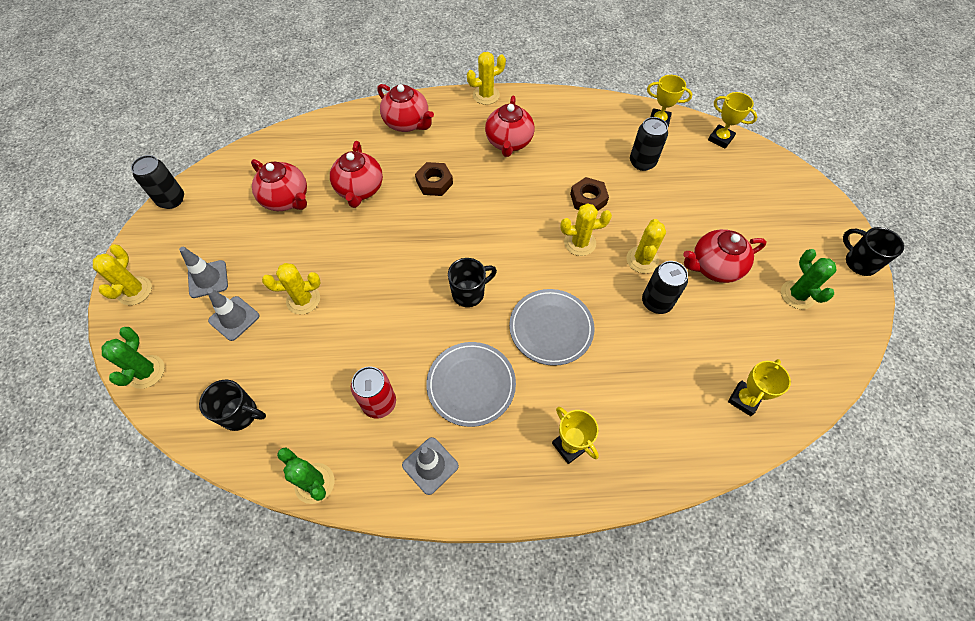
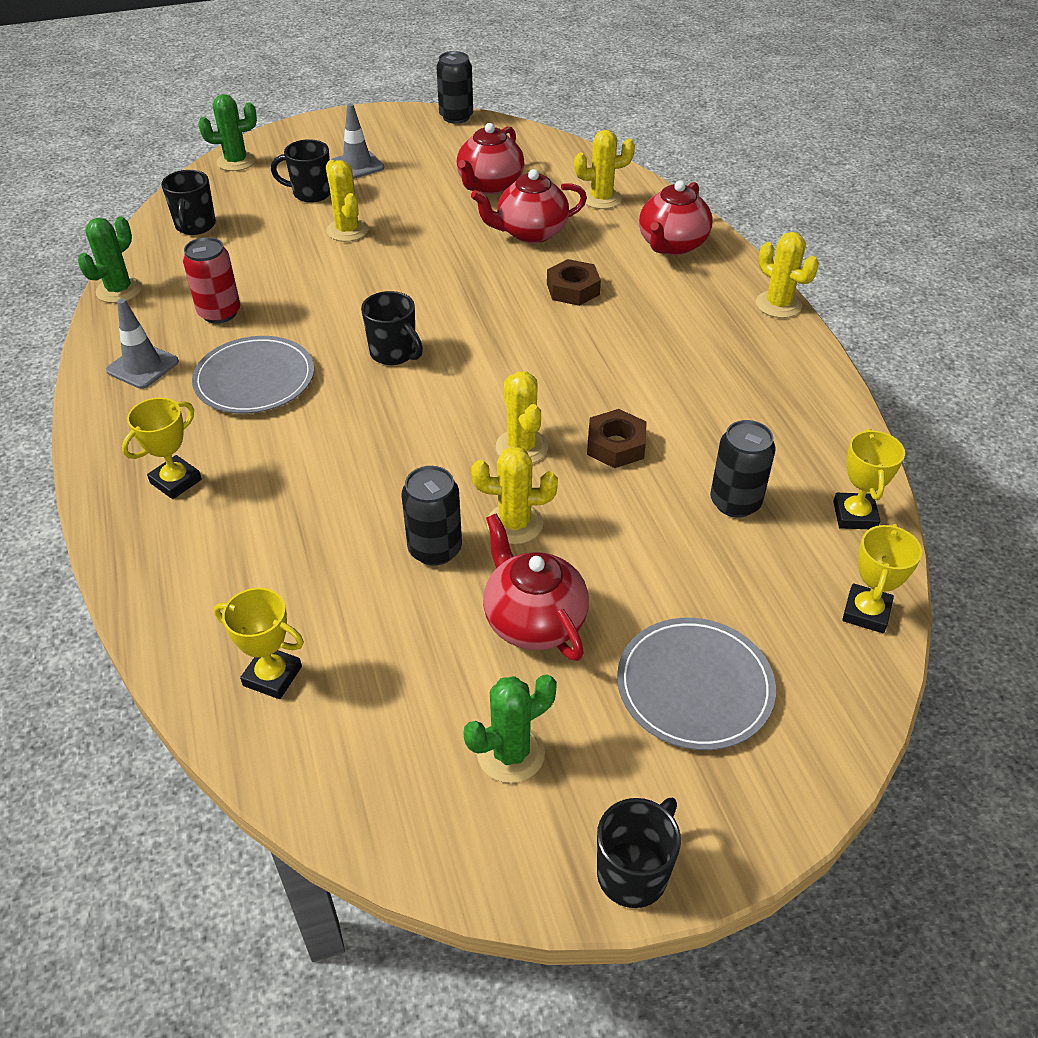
camera: 75 degrees right, 15 degrees down
yellow cactus [93,244,152,305] -> yellow cactus moved to [574,130,635,209]
grey traffic cone [207,288,259,341] -> black mug [271,139,330,203]
red teapot [485,96,535,157] -> none
grey plate [509,289,594,366] -> grey plate moved to [617,618,776,750]

